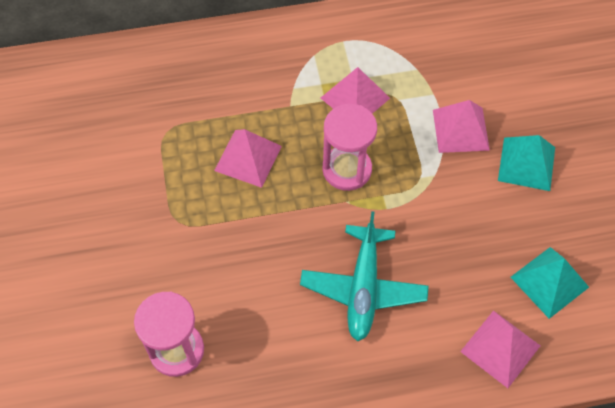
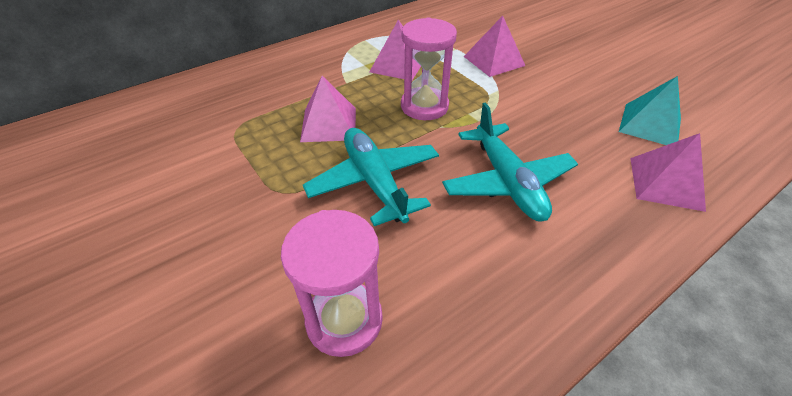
camera: 25 degrees left, 15 degrees down
turquoise pyramid [498,135,555,191] -> none
none -> turquoise plane [303,128,439,226]

